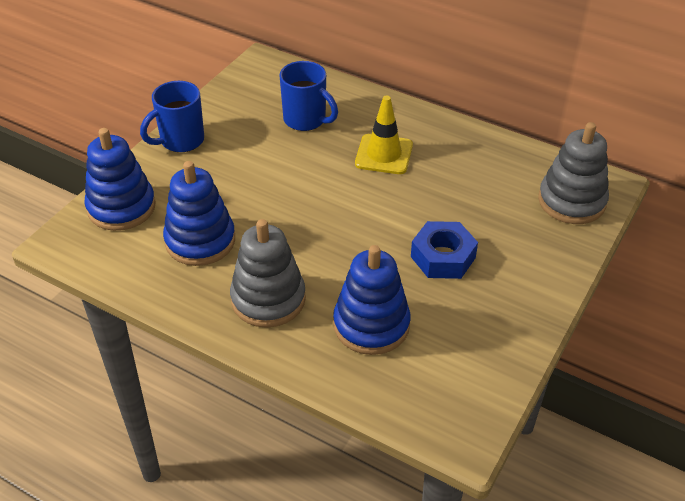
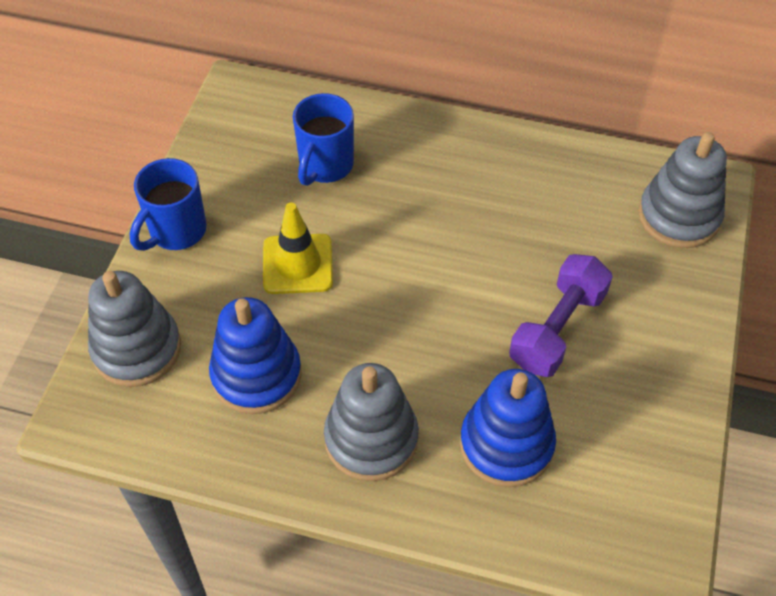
camera: 15 degrees left, 10 degrees up
blue stacking toy [84,128,156,231] -> grey stacking toy [88,271,181,387]
blue mug [279,61,338,131] -> blue mug turned 90 degrees clockwise [293,93,354,186]
yellow traffic cone [355,95,413,174] -> yellow traffic cone moved to [263,202,333,294]
blue nut [411,221,478,279] -> purple dumbbell [509,254,613,377]

